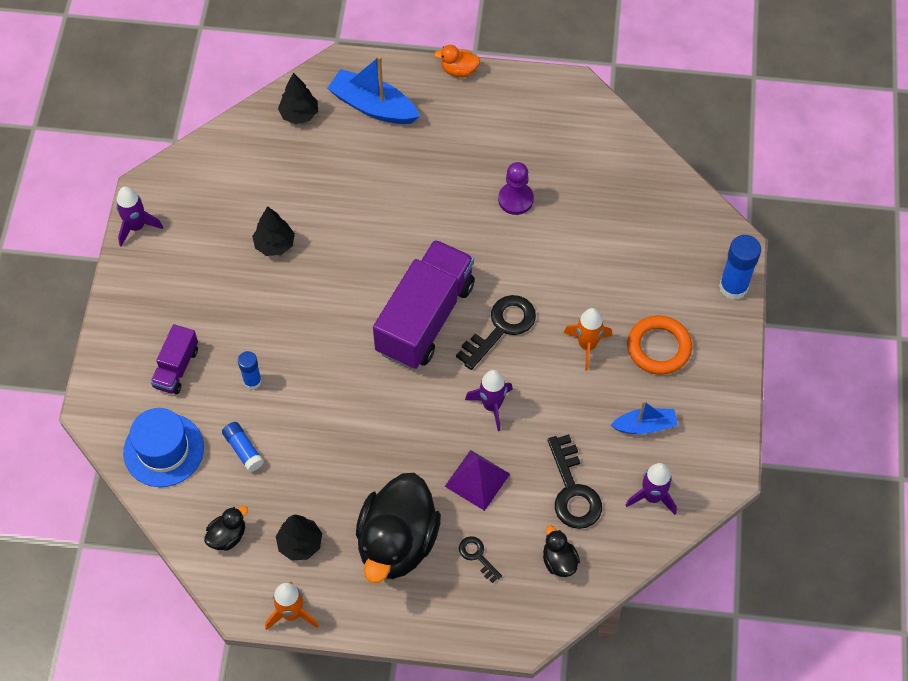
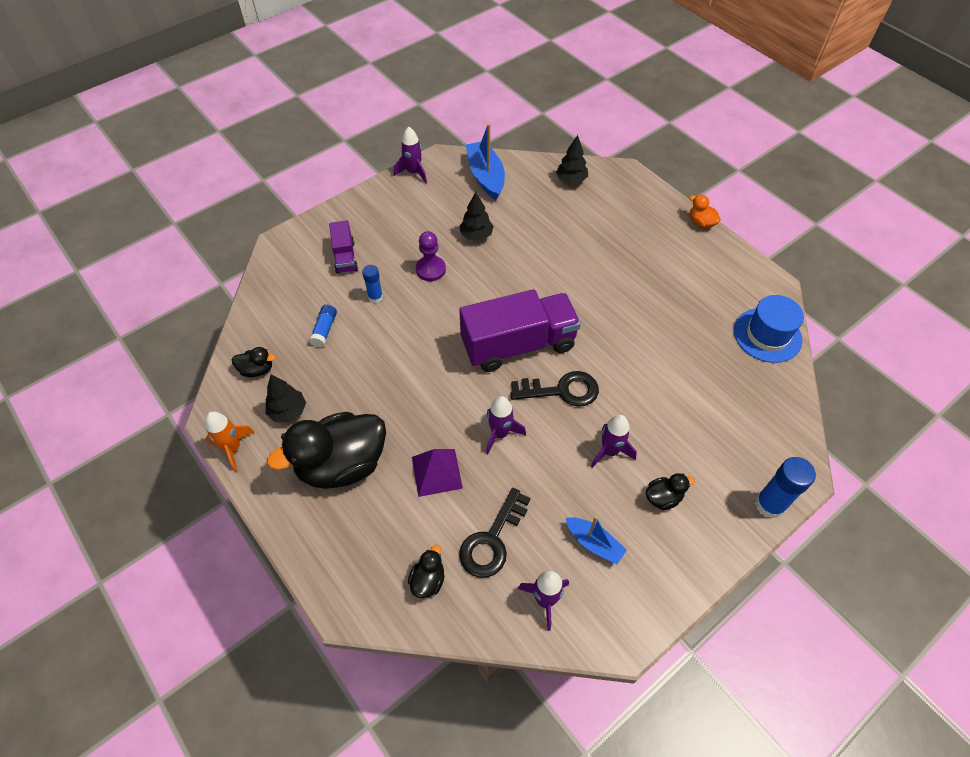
camera: 45 degrees right, 5 degrees down
blue hat [123,408,204,487] -> blue hat moved to [734,295,804,363]
purple truck [151,324,198,394] -> purple truck turned 75 degrees counterclockwise [329,220,358,274]
blue boat [327,56,420,124] -> blue boat moved to [466,124,505,200]
black key [459,536,502,583] -> none
purple pawn [498,162,534,215] -> purple pawn moved to [416,231,446,281]
orange rocket [564,308,612,371] -> purple rocket [591,415,637,468]
orange ring [627,316,692,375] -> black duck [646,473,695,510]

